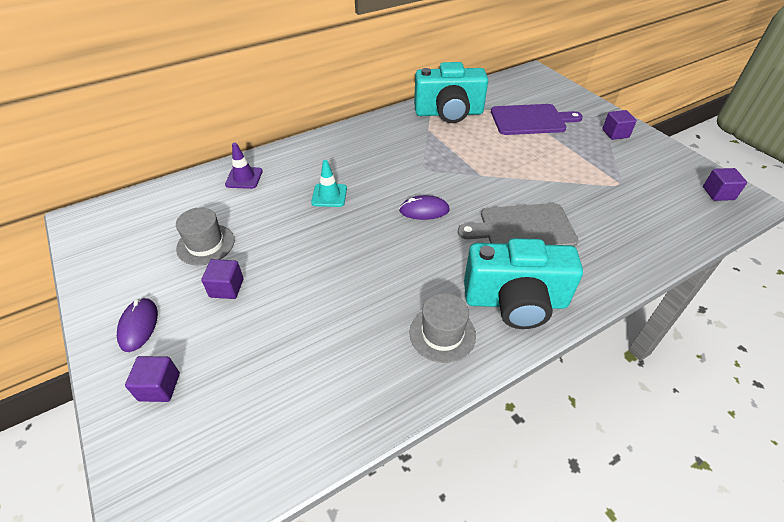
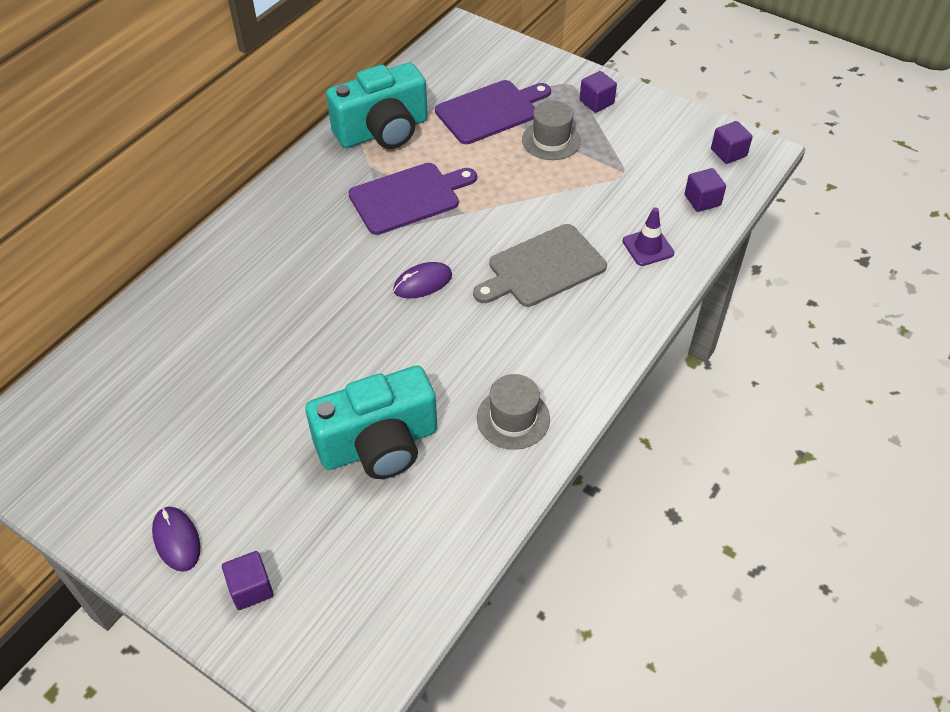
camera: 25 degrees left, 5 degrees up
grey hat [176,207,235,265] -> grey hat moved to [522,101,581,160]
purple cube [202,259,243,299] -> purple cube moved to [684,168,726,212]
purple traffic cone [225,143,263,189] -> purple traffic cone moved to [622,207,674,266]
turquoise traffic cone [311,160,347,207] -> none
turquoise camera [464,238,583,329] -> turquoise camera moved to [305,365,437,479]
none -> purple cutting board [348,163,477,235]

